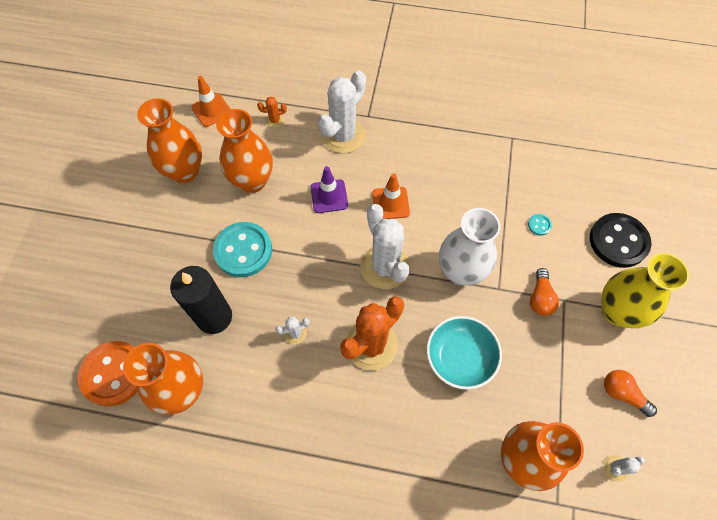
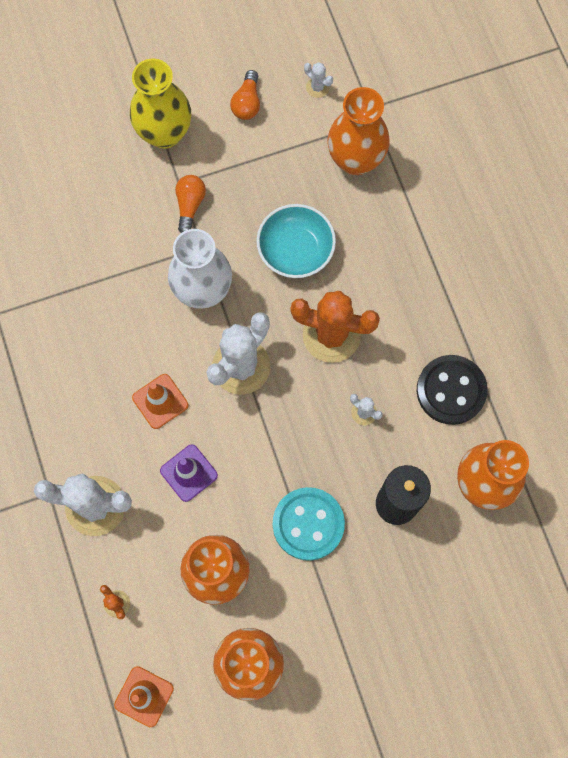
camera: 120 degrees left, 10 degrees up
orange button [78,341,137,406] -> none
turquoise button [528,214,552,236] -> none
orange light bulb [530,268,559,316] -> orange light bulb turned 60 degrees counterclockwise [175,175,206,233]
black button [590,213,651,268] -> black button moved to [417,355,488,425]

